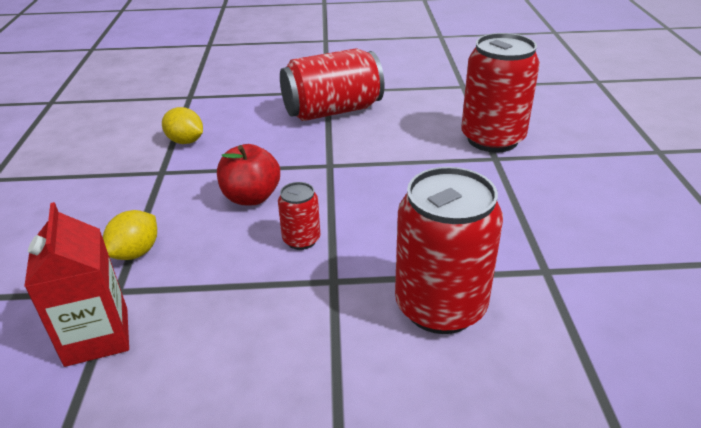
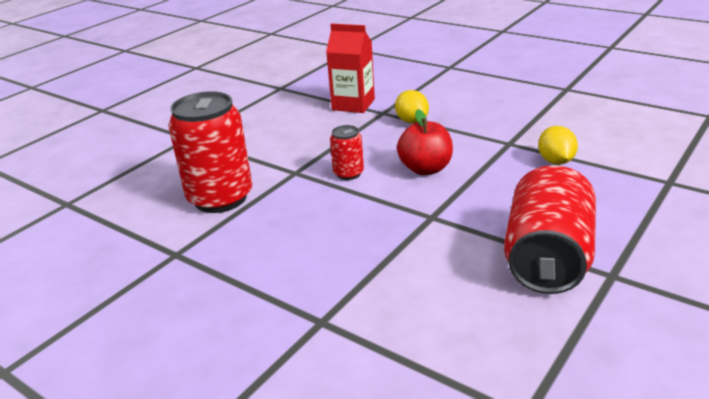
camera: 130 degrees right, 5 degrees down
yellow lemon [162,107,203,144] -> yellow lemon turned 75 degrees counterclockwise [538,126,578,165]
red can [461,33,540,153] -> none

